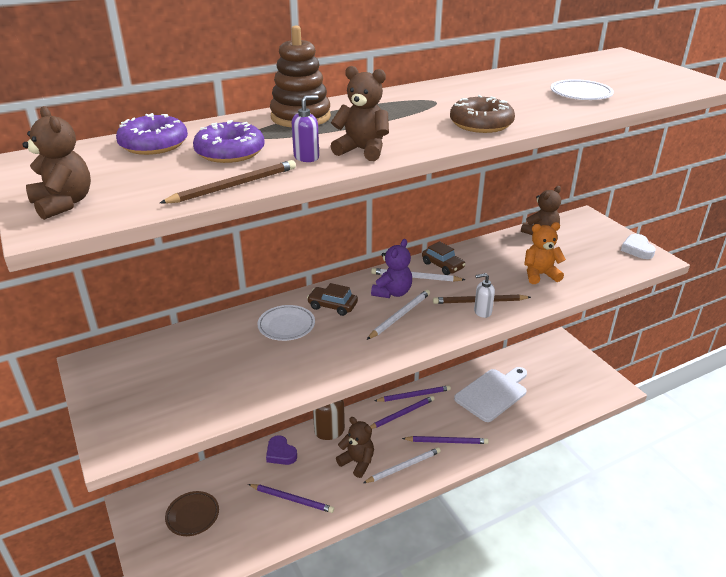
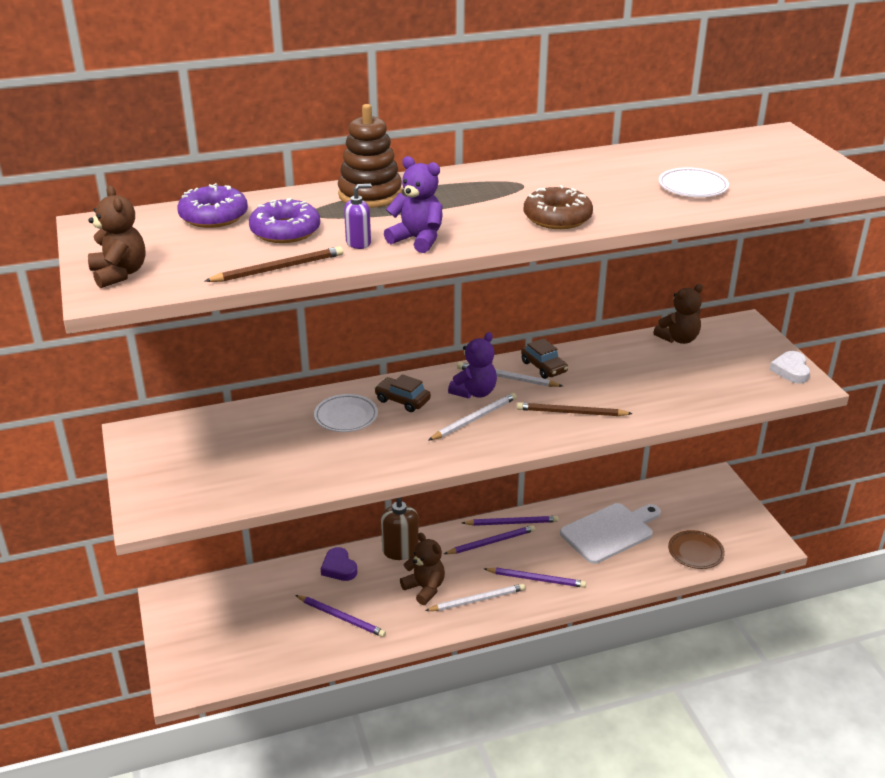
camera: 10 degrees right, 0 degrees up
brown plate [165,491,219,536] -> brown plate moved to [668,530,725,569]
brown teddy bear [330,66,389,161] -> purple teddy bear [384,156,443,253]
white soap dispenser [474,273,495,318] -> none
orange teddy bear [524,222,566,284] -> none

